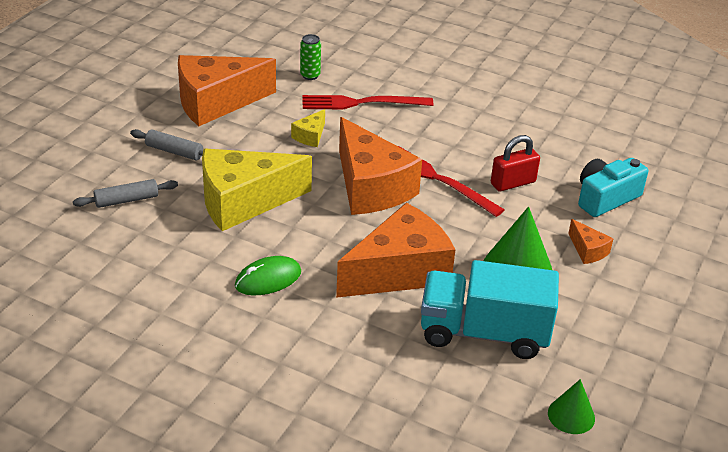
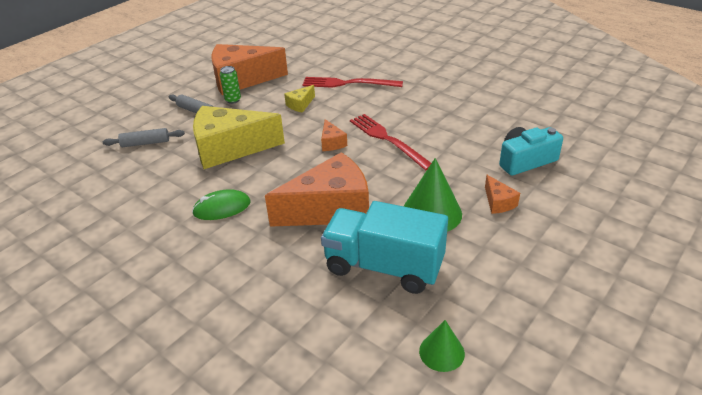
camera: 15 degrees right, 0 degrees up
green can [300,34,321,80] -> green can moved to [220,66,241,104]
orange cheese [339,117,422,215] -> orange cheese [321,119,347,151], size x0.43
red padlock [491,135,540,191] -> none

